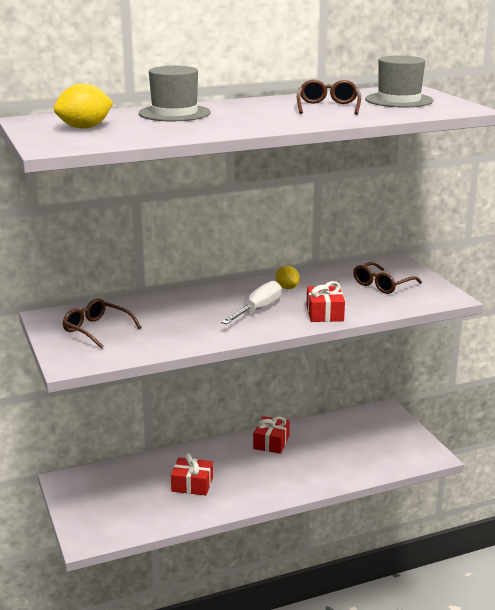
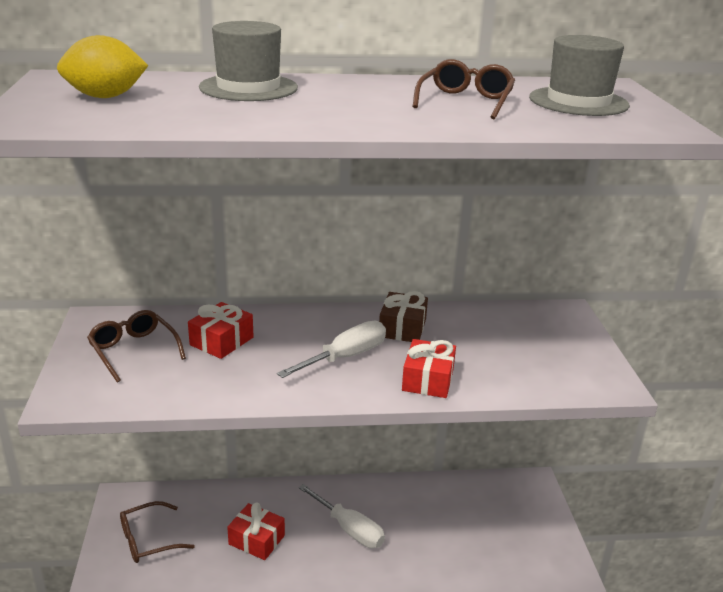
camera: 15 degrees right, 5 degrees up
red gift [253,416,290,454] -> red gift moved to [188,302,254,359]
yellow lemon [276,266,300,289] -> brown gift [379,291,428,342]
brown glasses [353,262,422,294] -> brown glasses moved to [120,501,195,563]
none -> white screwdriver [298,484,385,548]

